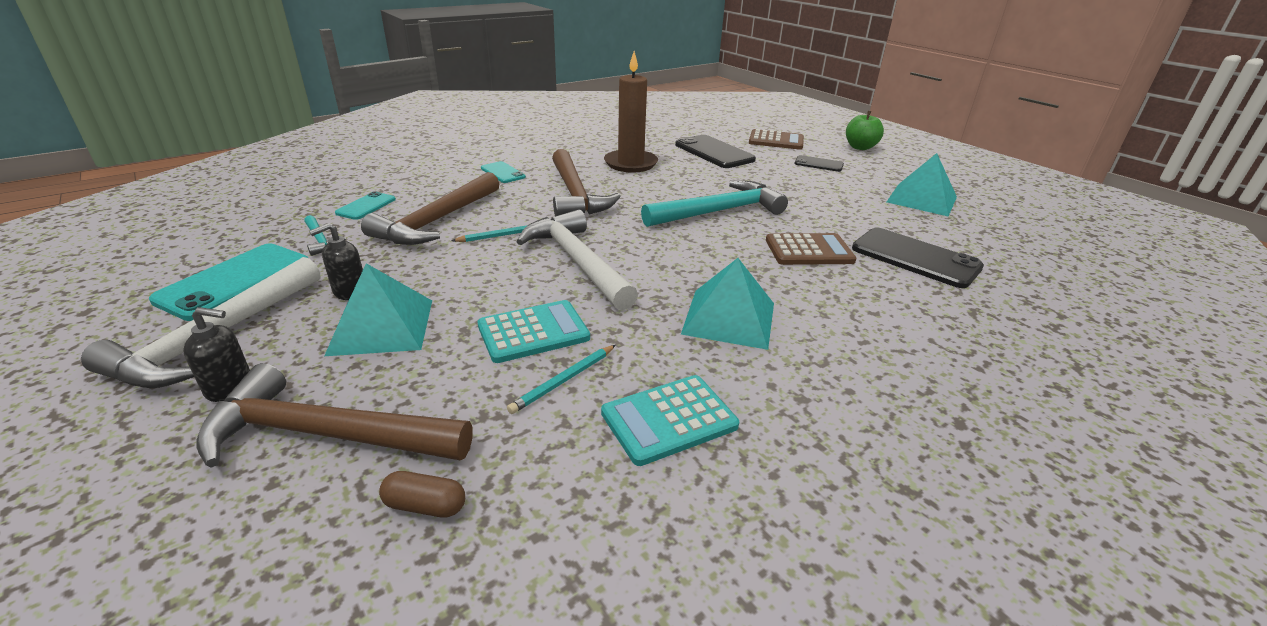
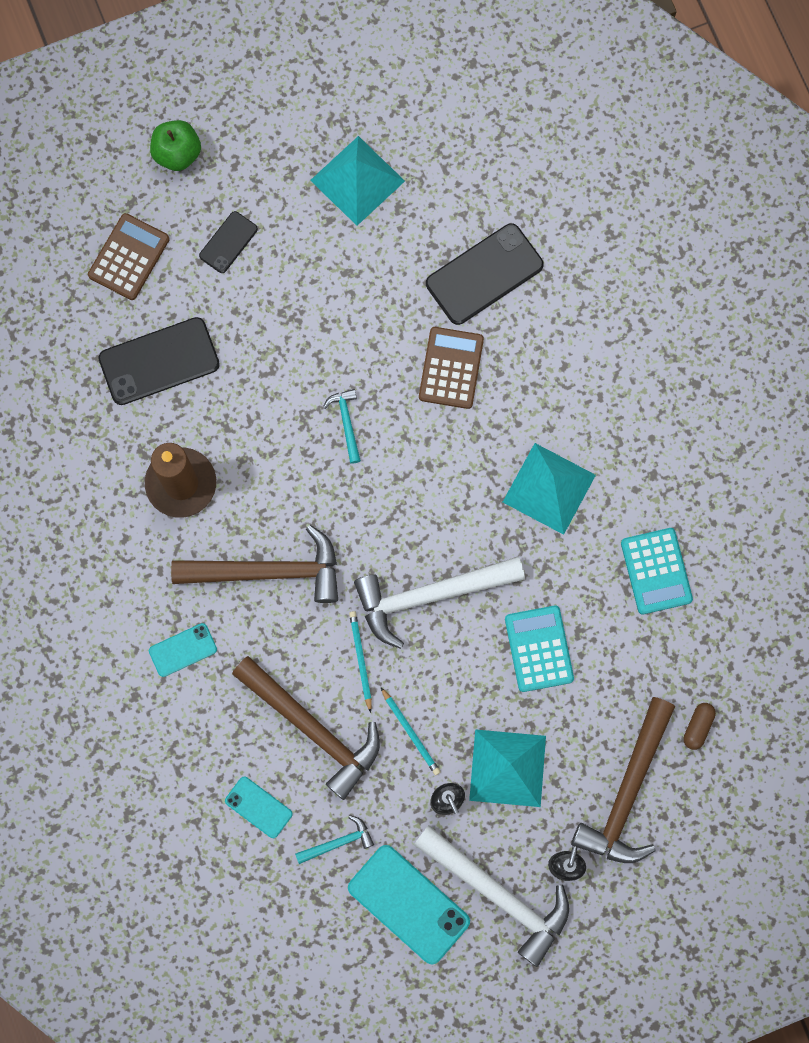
camera: 75 degrees left, 45 degrees up
turquoise pencil [507,345,616,414] -> turquoise pencil moved to [381,687,441,775]
turquoise hammer [641,181,788,227] -> turquoise hammer [323,389,361,464], size x0.45

